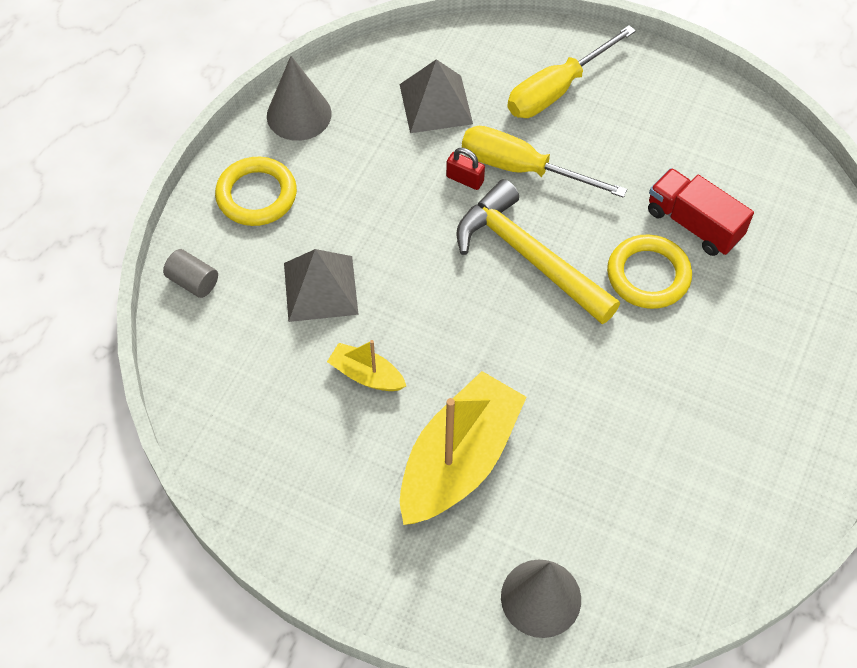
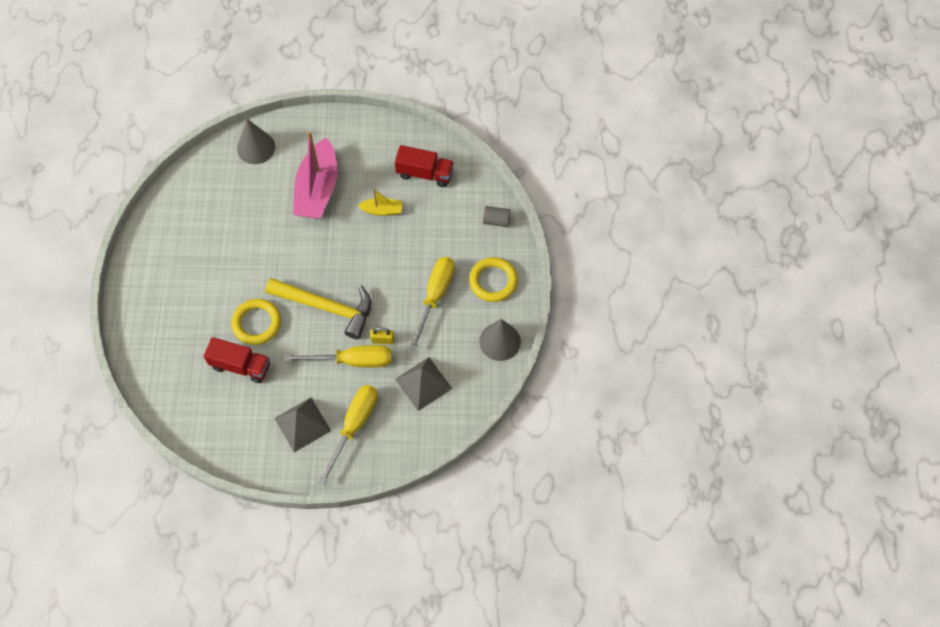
camera: 155 degrees right, 5 degrees up
grey pyramid [284,249,359,322] -> grey pyramid moved to [274,398,331,452]
yellow boat [400,371,527,525] -> pink boat [293,131,338,219]
red padlock [446,148,485,190] -> yellow padlock [370,327,395,344]
none -> red truck [395,145,454,187]
none -> yellow screwdriver [409,257,455,350]

